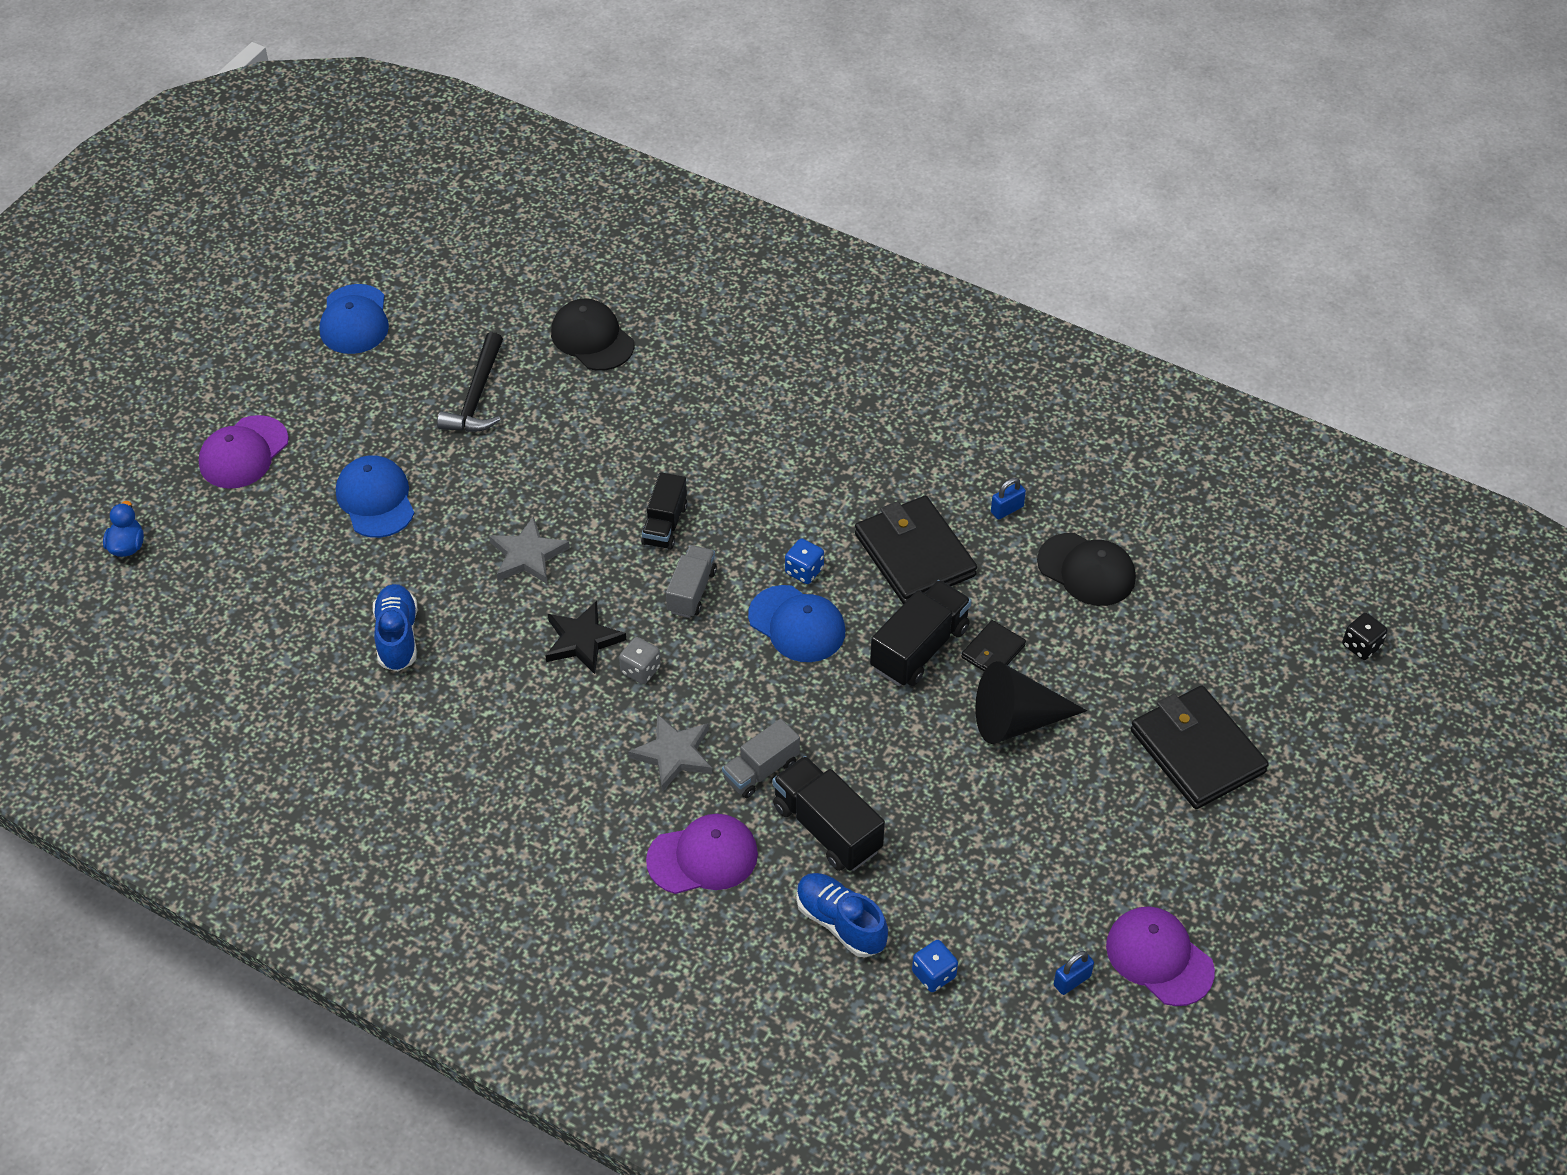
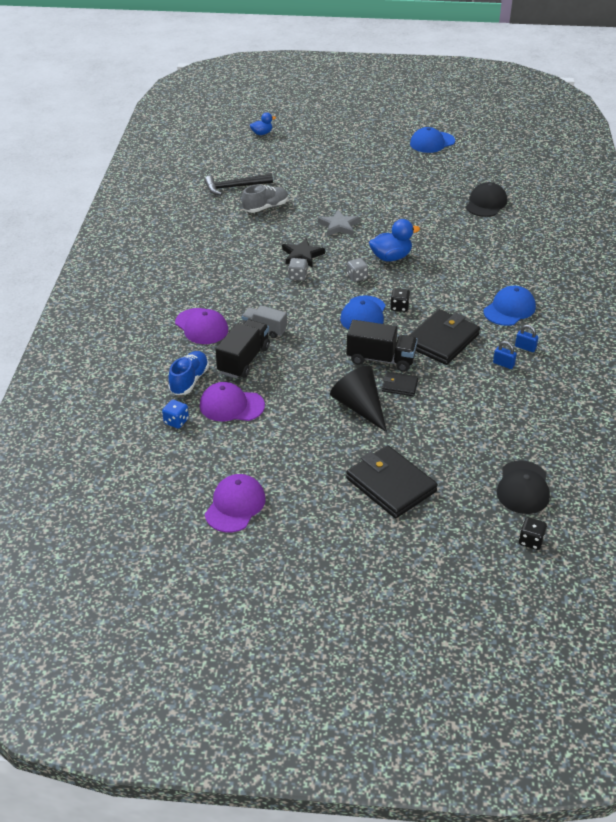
camera: 65 degrees right, 10 degrees down
purple cap [199,415,289,489] -> purple cap moved to [200,382,265,421]
blue cap [336,455,414,538] -> blue cap moved to [484,286,536,326]
blue shoe [373,584,417,671] -> grey shoe [242,184,288,213]
black hammer [437,332,503,432] -> black hammer moved to [204,173,273,195]
grey star [628,714,712,792] -> none
black truck [641,472,687,550] -> blue duck [369,219,420,261]
grey truck [666,545,717,618] -> grey dice [347,258,368,282]
blue dice [785,538,824,584] -> black dice [390,288,410,312]
black cap [1037,533,1136,606] -> black cap moved to [497,460,550,514]
blue padlock [1054,951,1094,995] -> blue padlock moved to [515,325,539,352]
black wallet [1131,685,1269,809] -> black wallet turned 75 degrees counterclockwise [346,445,438,518]

